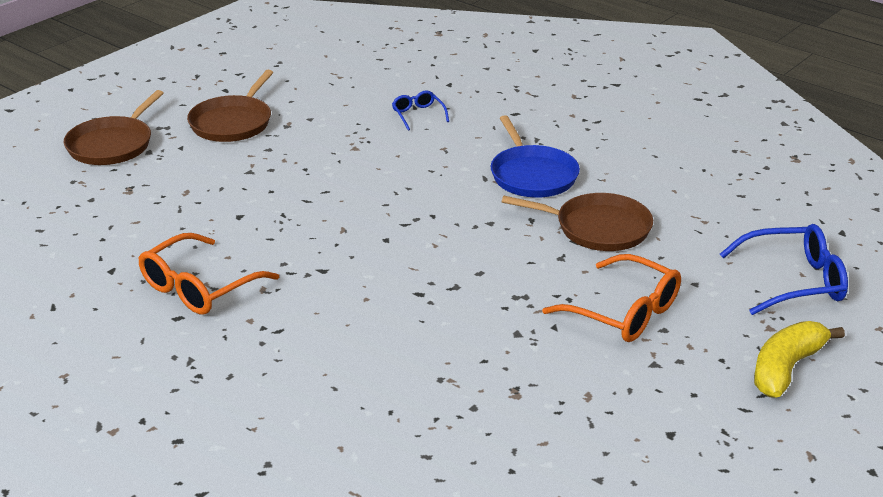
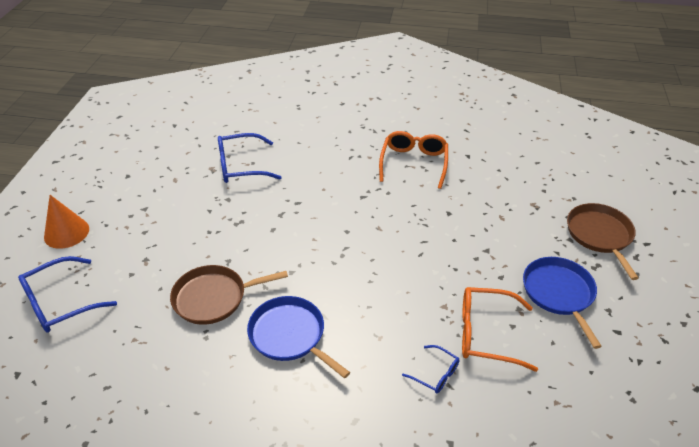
camera: 150 degrees right, 10 degrees up
brown pan [187,70,273,142] -> blue pan [523,257,602,349]
orange glasses [542,254,681,342] -> orange glasses moved to [462,287,538,372]
yellow banana [754,321,845,398] -> orange cone [44,195,89,249]
none -> blue glasses [218,133,282,183]

